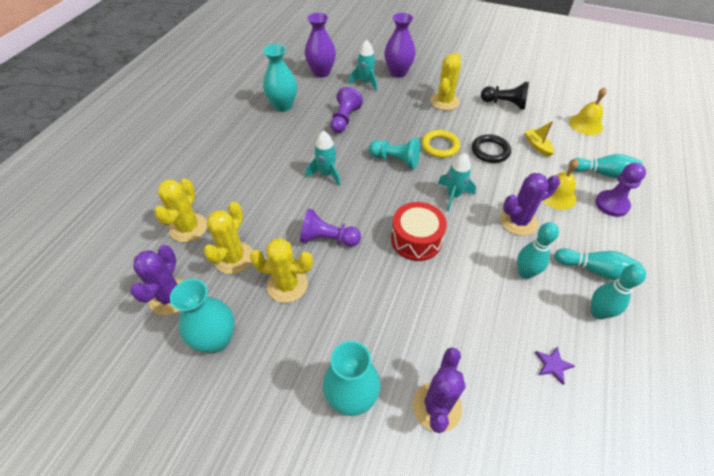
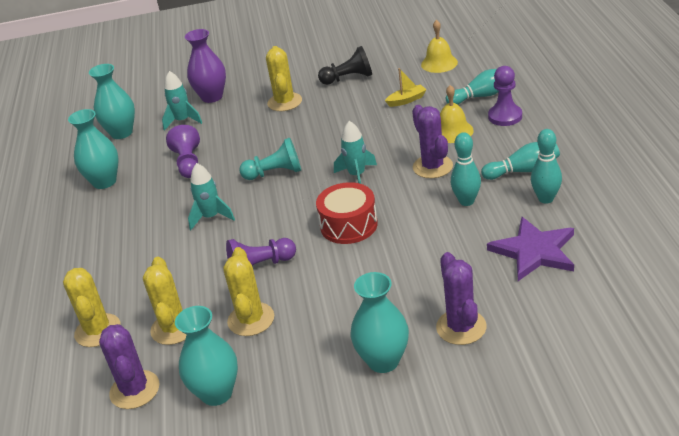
camera: 25 degrees left, 15 degrees down
yellow cactus [250,238,313,303] -> yellow cactus turned 75 degrees counterclockwise [223,247,274,336]
purple vase [305,13,336,78] -> turquoise vase [89,64,135,139]
yellow ring [422,130,460,158] -> none
black ring [472,134,511,163] -> none
purple cactus [500,173,560,236] -> purple cactus turned 60 degrees counterclockwise [412,105,453,178]
yellow boat [525,121,554,157] -> yellow boat turned 120 degrees clockwise [385,68,426,107]
purple star [535,346,575,385] -> purple star [487,217,574,281], size x2.33

